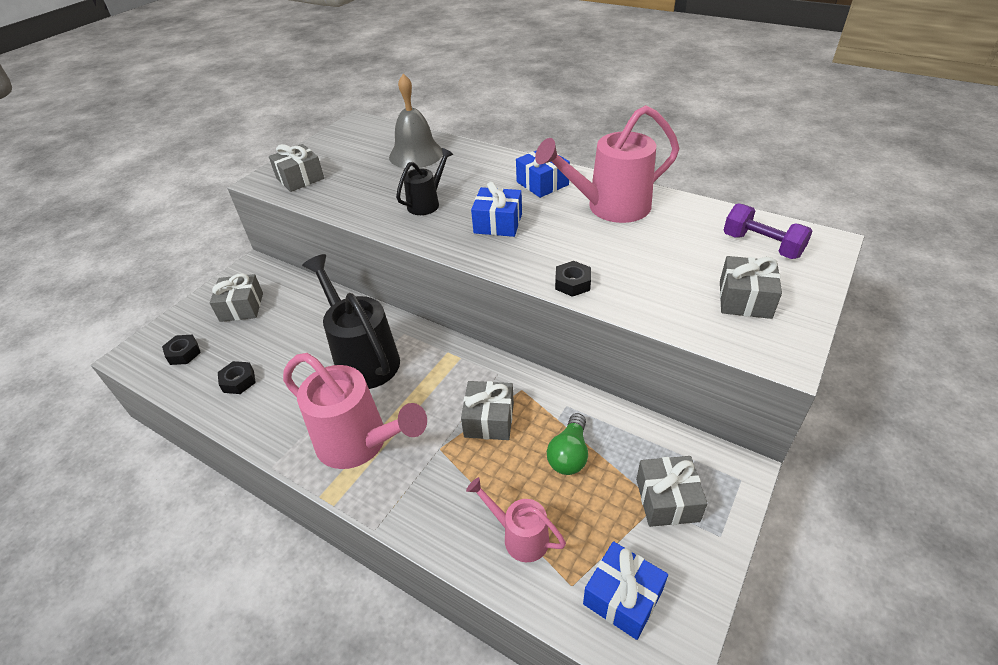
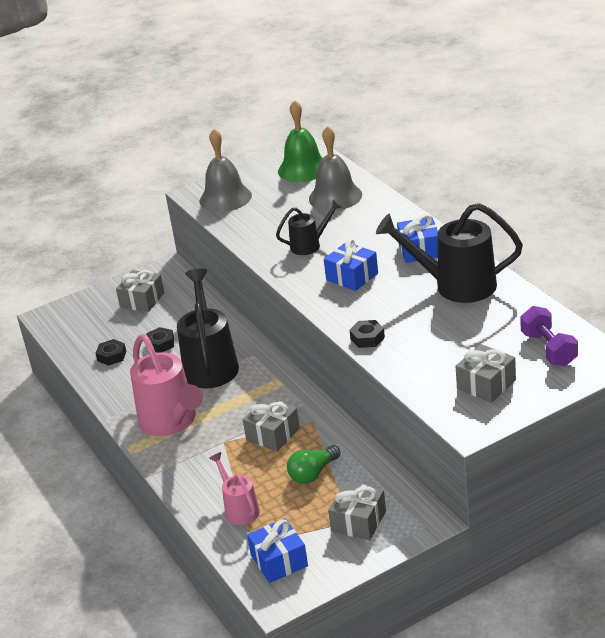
camera: 30 degrees right, 10 degrees down
black nut [162,335,201,365] -> black nut moved to [146,327,174,353]
grey gift [269,144,324,192] -> grey bell [200,129,252,212]
pink watering can [535,105,679,223] -> black watering can [376,203,523,303]
none -> green bell [278,100,323,182]

